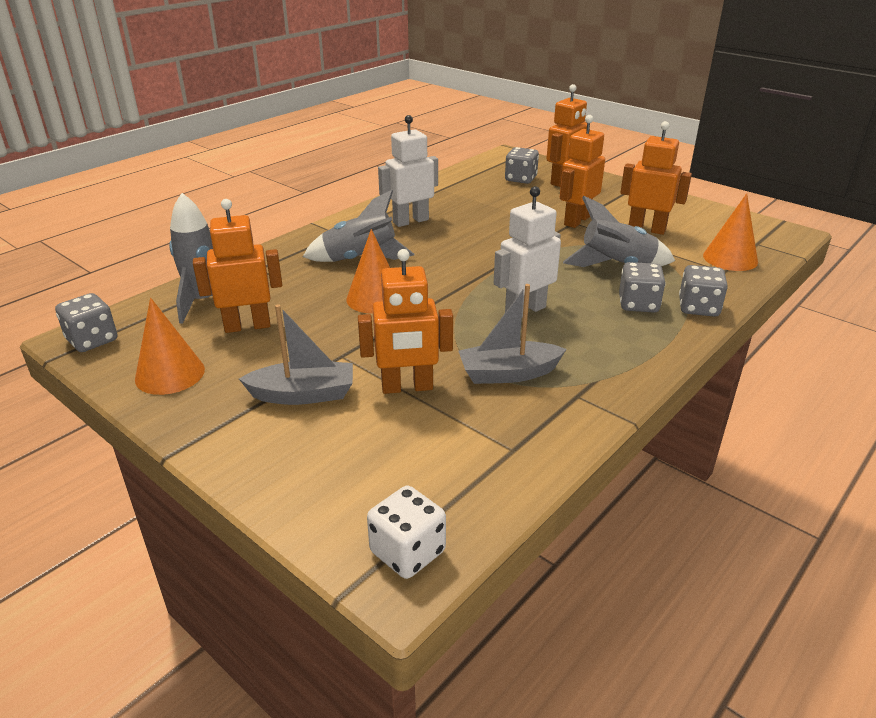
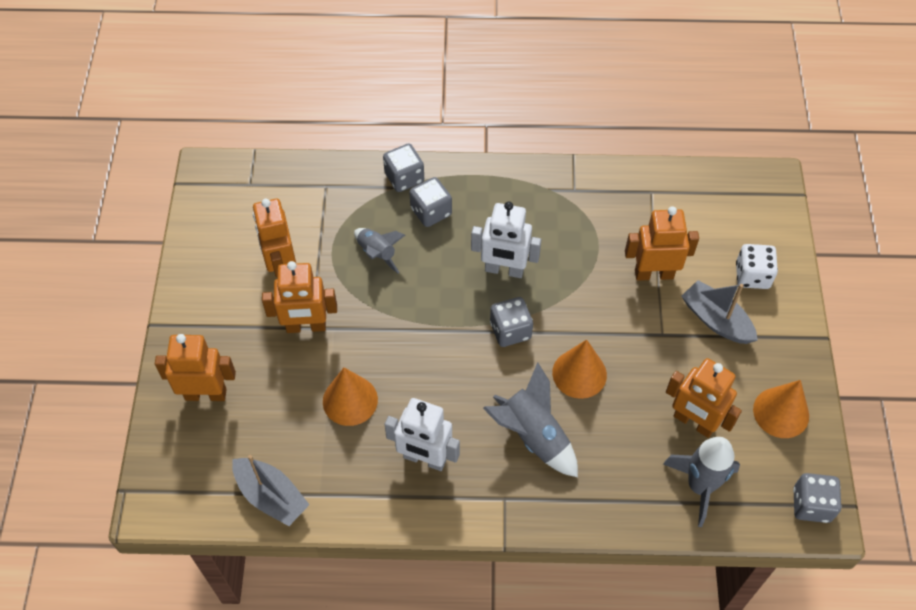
camera: 130 degrees left, 25 degrees up
orange robot [358,249,453,394] -> orange robot turned 45 degrees counterclockwise [625,206,699,281]
white dice [367,485,446,579] -> white dice moved to [736,244,778,289]
grey boat [458,284,567,384] -> grey boat moved to [232,455,310,526]
grey dice [505,147,539,184] -> grey dice moved to [490,297,533,347]
grey rocket [563,196,675,267] -> grey rocket [354,228,405,273], size x0.63
orange cone [703,193,758,271] -> orange cone moved to [323,367,378,426]

